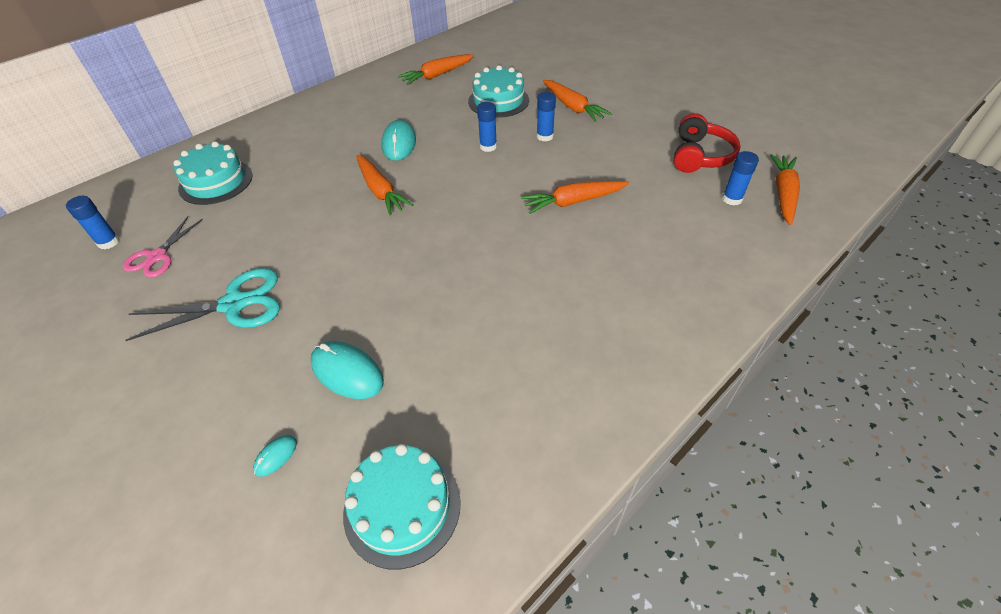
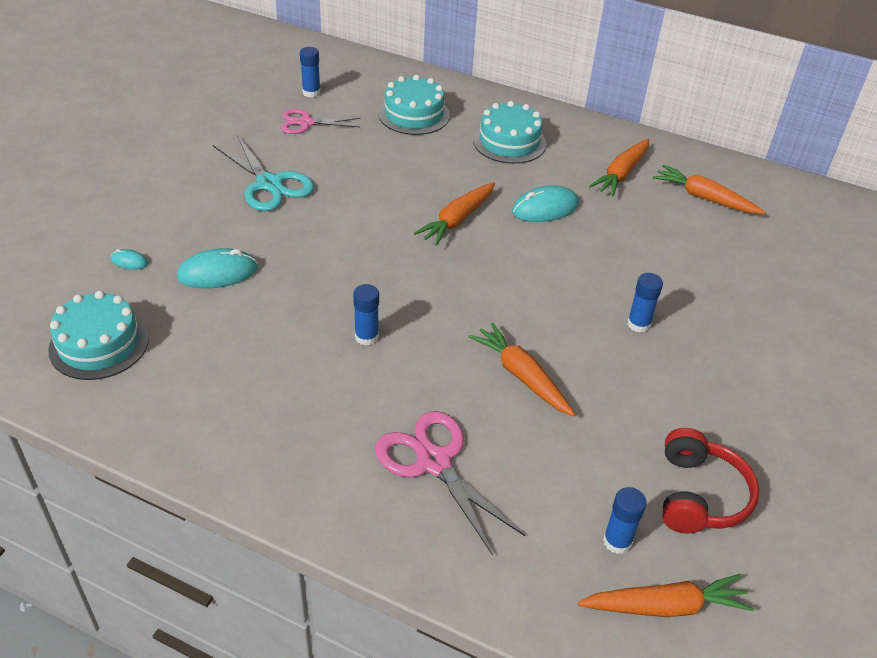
camera: 65 degrees right, 5 degrees down
turquoise mouse [310,341,384,399] -> turquoise mouse turned 60 degrees clockwise [177,248,258,288]
turquoise cake [468,65,529,118] -> turquoise cake moved to [473,101,546,164]
blue glue stick [477,102,497,152] -> blue glue stick moved to [353,284,379,346]
orange carrot [543,80,612,122] -> orange carrot moved to [589,139,649,197]
red headphones [674,113,741,173] -> red headphones turned 75 degrees counterclockwise [662,428,759,533]
none -> pink scissors [375,411,525,555]

